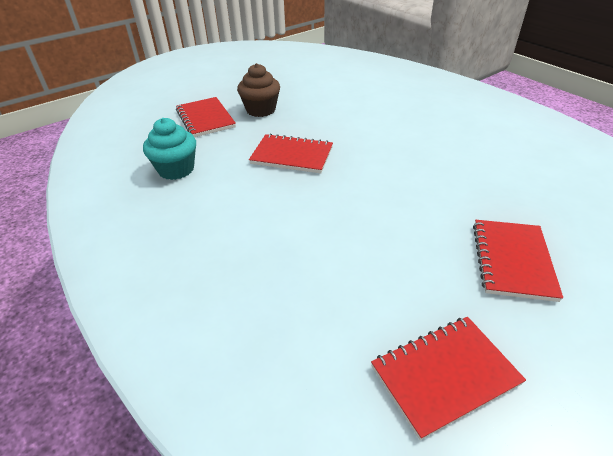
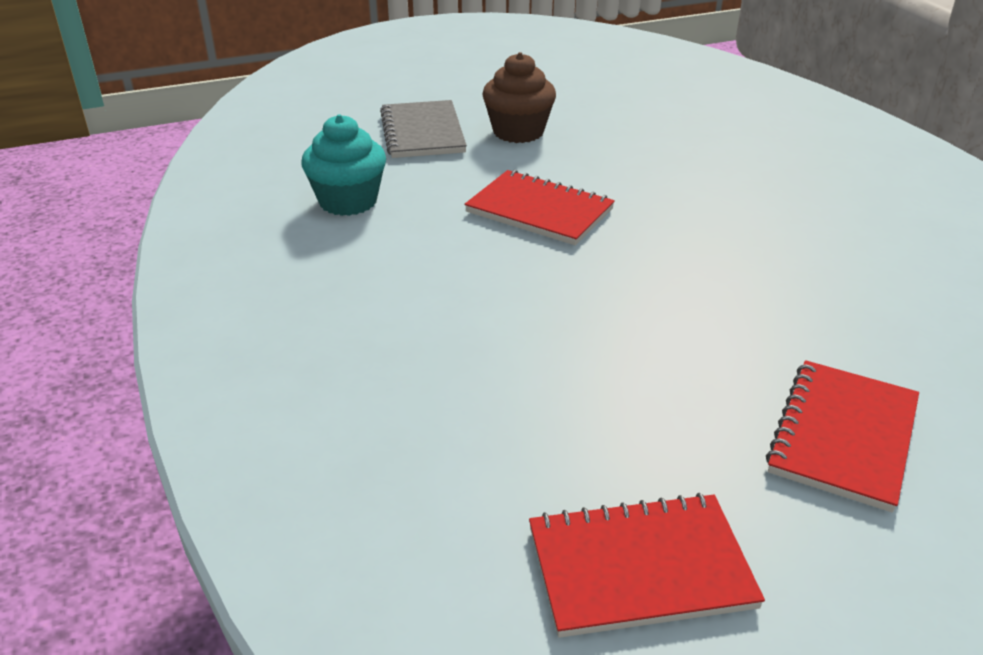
camera: 15 degrees right, 5 degrees down
red notebook [176,97,236,137] -> grey notebook [380,100,467,158]

